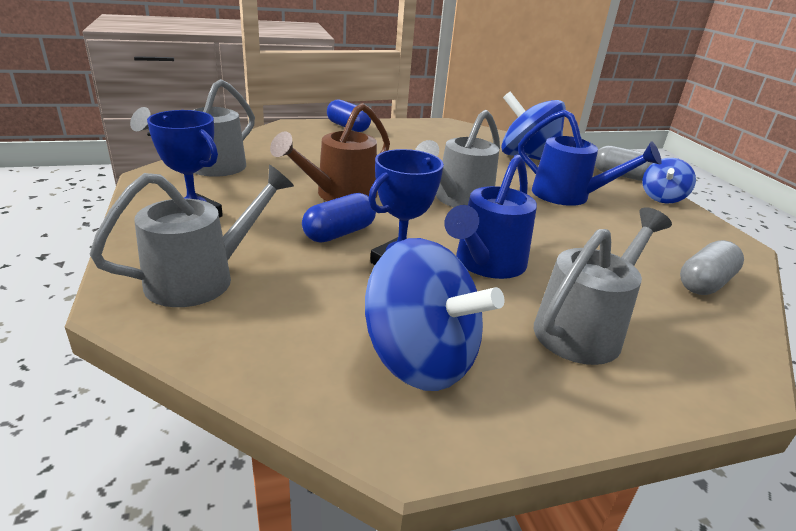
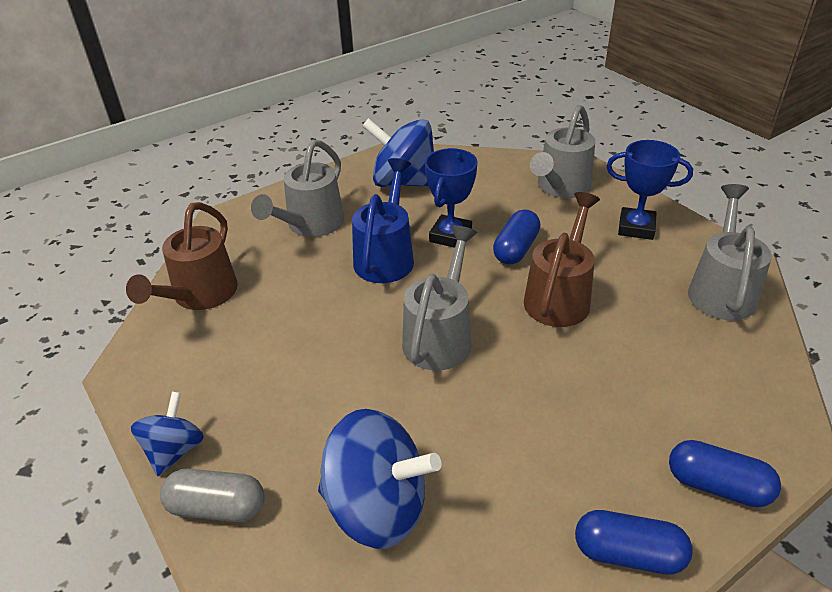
camera: 165 degrees right, 10 degrees up
blue watering can [518,110,662,206] -> none
grey capsule [680,240,744,295] -> brown watering can [126,202,238,310]
none -> blue capsule [575,510,693,575]

